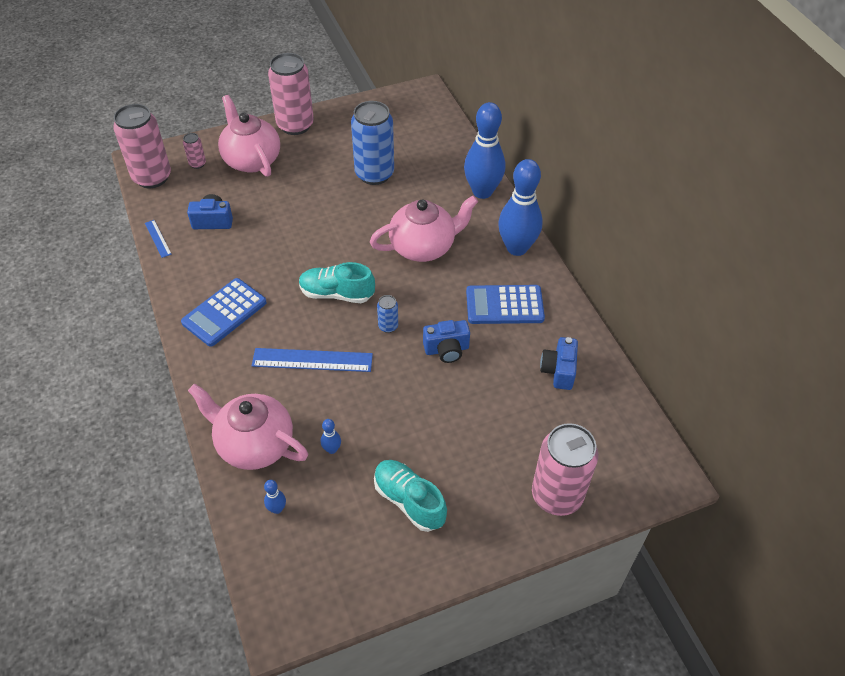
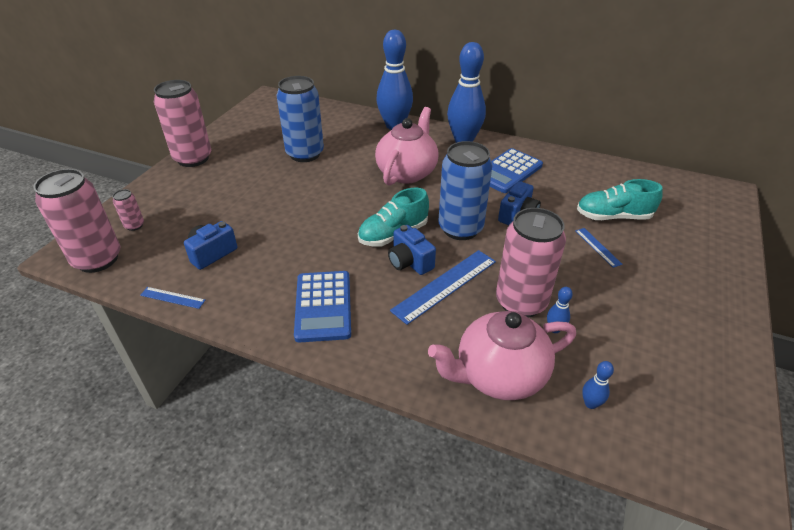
camera: 45 degrees left, 10 degrees down
pink teapot [218,95,280,177] -> none
turquoise shoe [374,460,447,532] -> turquoise shoe moved to [577,179,663,220]
blue can [377,295,398,333] -> blue can [438,141,493,240], size x2.27
pink can [532,423,598,516] -> pink can moved to [496,208,566,318]
blue camera [540,337,578,390] -> blue camera moved to [388,225,436,275]
none -> blue ruler [575,228,623,268]

